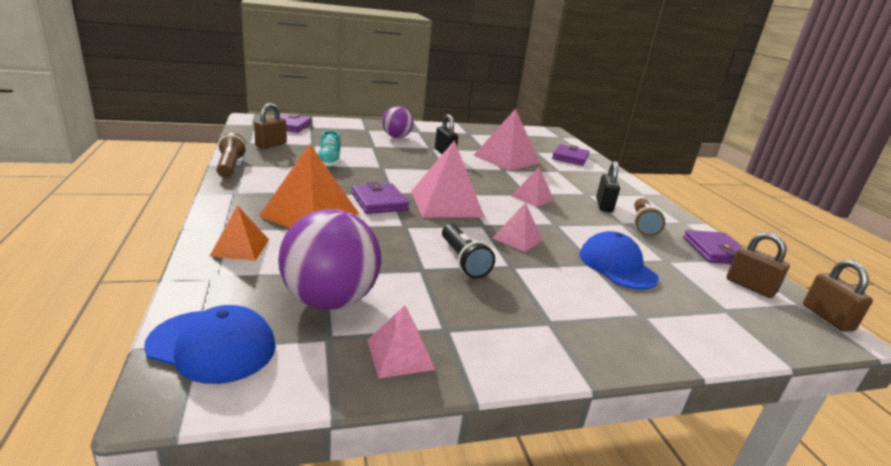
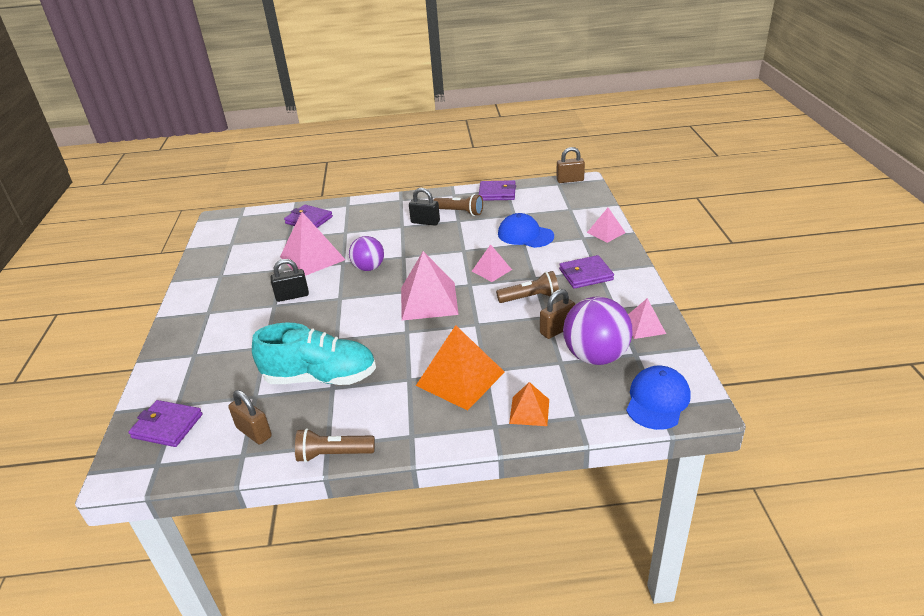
camera: 75 degrees left, 10 degrees up
turquoise shoe [318,130,341,168] -> turquoise shoe [252,323,376,385], size x1.91
purple wallet [352,182,409,214] -> purple wallet moved to [559,255,614,289]
purple ball [382,106,413,138] -> purple ball moved to [349,236,384,271]
black flashlight [442,224,495,278] -> brown flashlight [496,271,559,303]
pink pyramid [512,167,554,207] -> pink pyramid moved to [587,208,626,243]
blue cap [579,231,659,290] -> blue cap turned 45 degrees clockwise [498,213,554,248]
brown padlock [726,232,790,298] -> brown padlock moved to [540,289,575,339]

